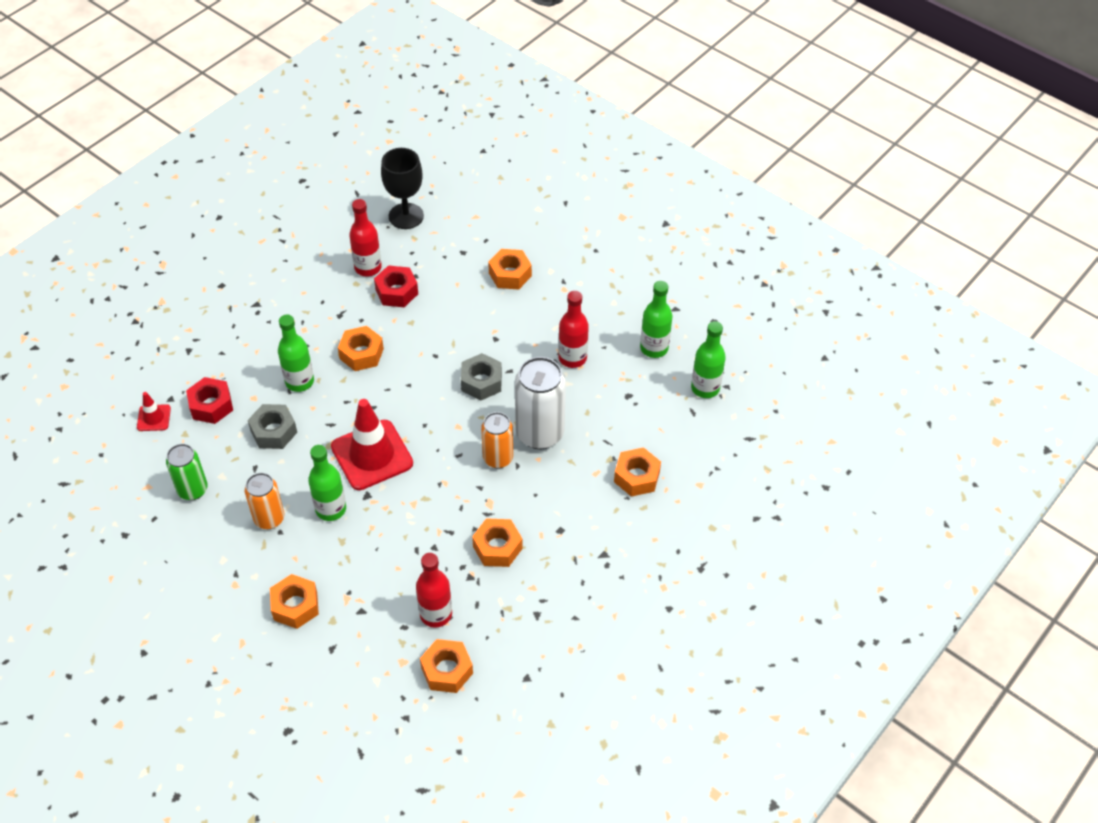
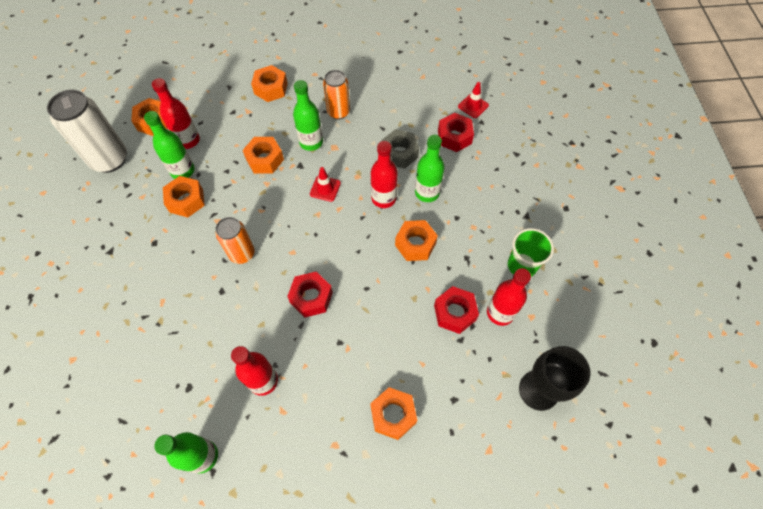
camera: 135 degrees right, 10 degrees up
green can [166,444,208,500] -> none
red traffic cone [331,399,413,490] -> red traffic cone [310,167,341,202], size x0.47
grey nut [461,353,502,400] -> red nut [287,272,333,318]
white can [515,357,566,449] -> white can moved to [47,90,127,173]
orange nut [614,447,661,497] -> orange nut moved to [243,137,284,173]
green bottle [691,321,726,398] -> green bottle moved to [144,111,195,179]
none -> red bottle [371,141,398,208]
none -> green cup [508,228,554,277]

